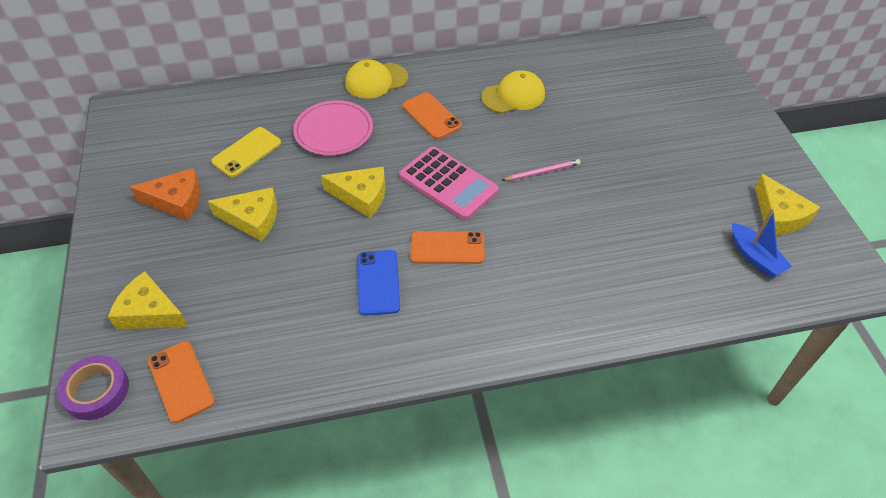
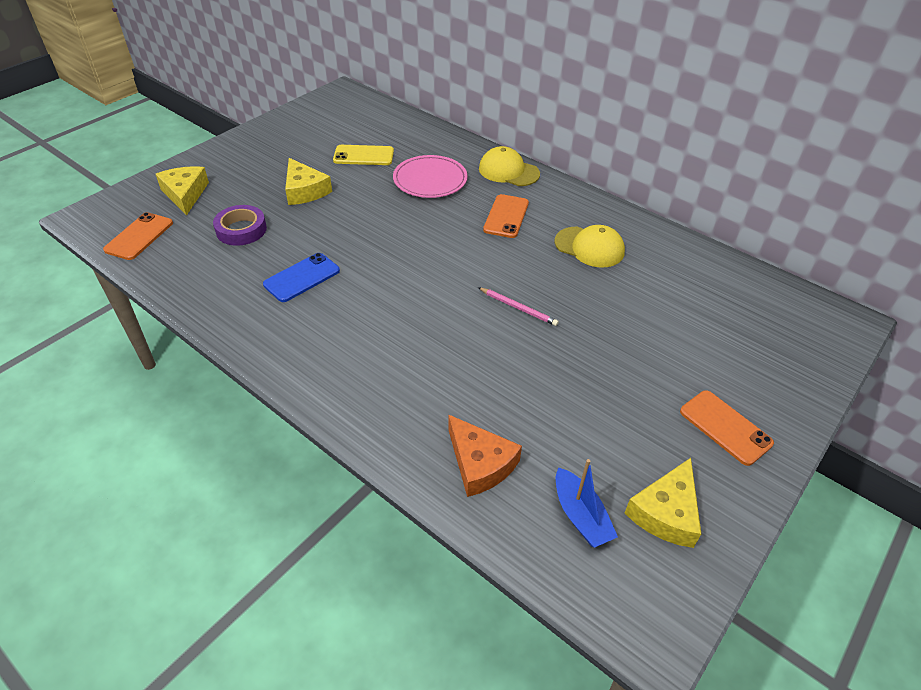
camera: 50 degrees right, 5 degrees down
purple tape [57,355,129,420] -> purple tape moved to [213,205,267,246]
orange cheese [130,168,201,221] -> orange cheese moved to [448,415,522,497]
yellow cheese [321,166,386,218] -> none
pink calculator [399,146,499,220] -> none
orange phone [410,231,485,264] -> orange phone moved to [680,390,774,466]
blue boat [732,208,792,277] -> blue boat turned 45 degrees counterclockwise [556,459,618,548]

